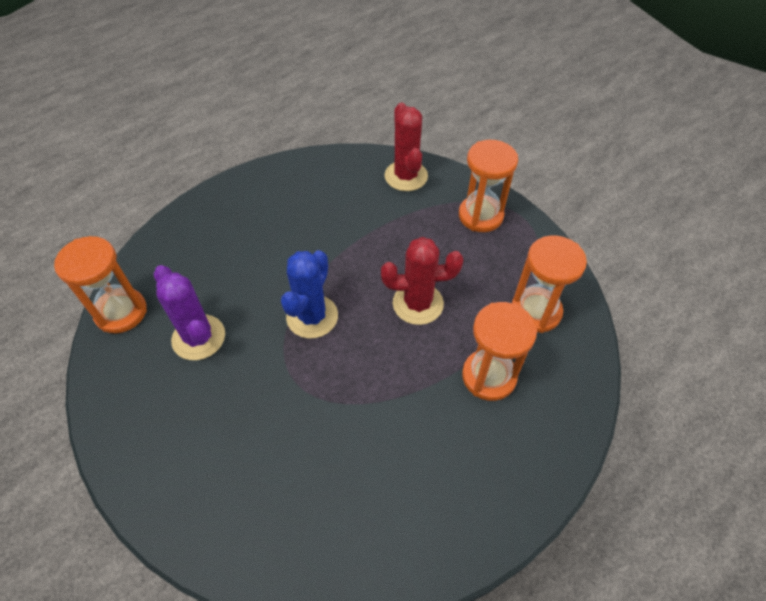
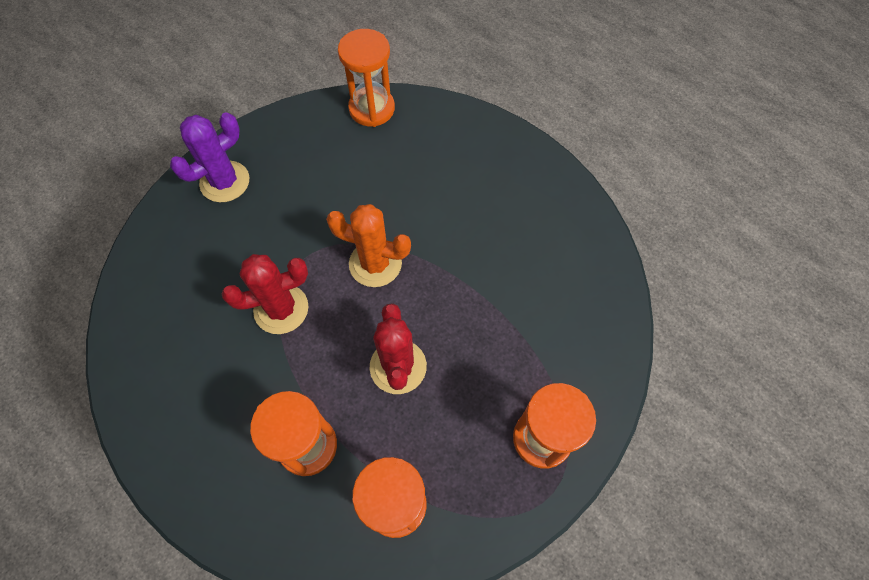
camera: 85 degrees right, 10 degrees up
purple cactus [154,265,225,360] -> purple cactus moved to [170,112,249,202]
blue cactus [281,250,338,338] -> orange cactus [326,204,411,287]
red cactus [385,103,428,191] -> red cactus moved to [221,254,308,334]

